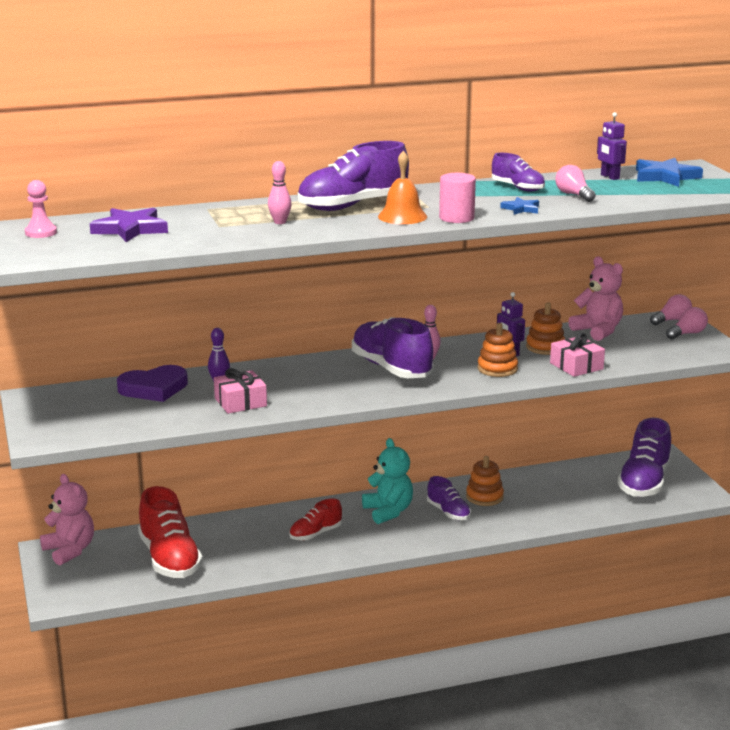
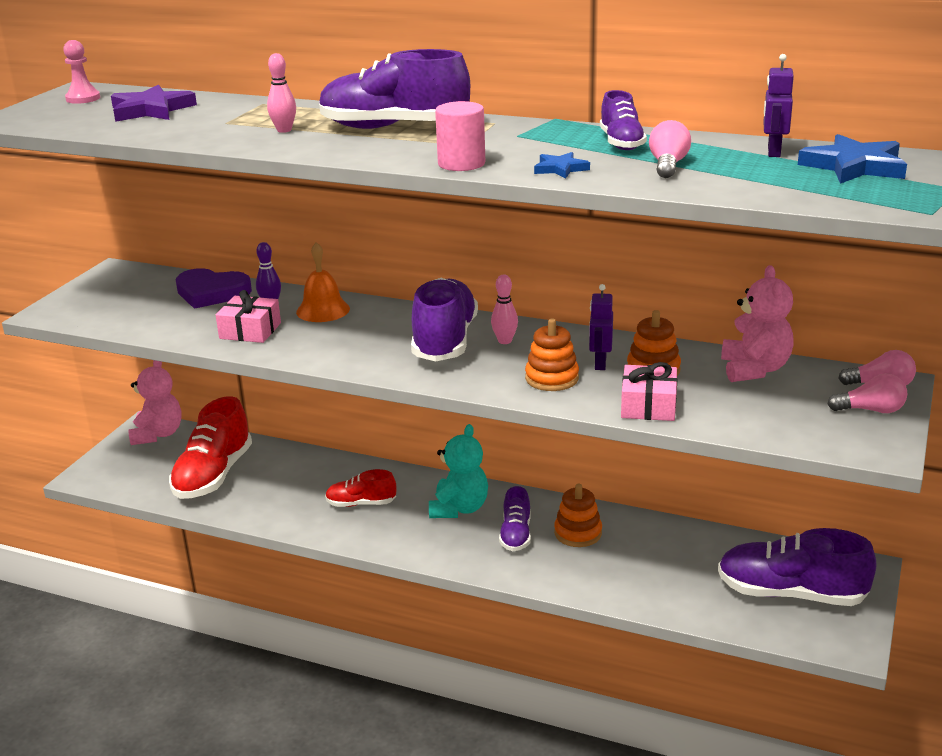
camera: 40 degrees right, 5 degrees up
orange bell [378,151,427,224] -> orange bell moved to [296,242,350,322]
purple shoe [617,418,671,497] -> purple shoe turned 45 degrees clockwise [718,528,877,606]

